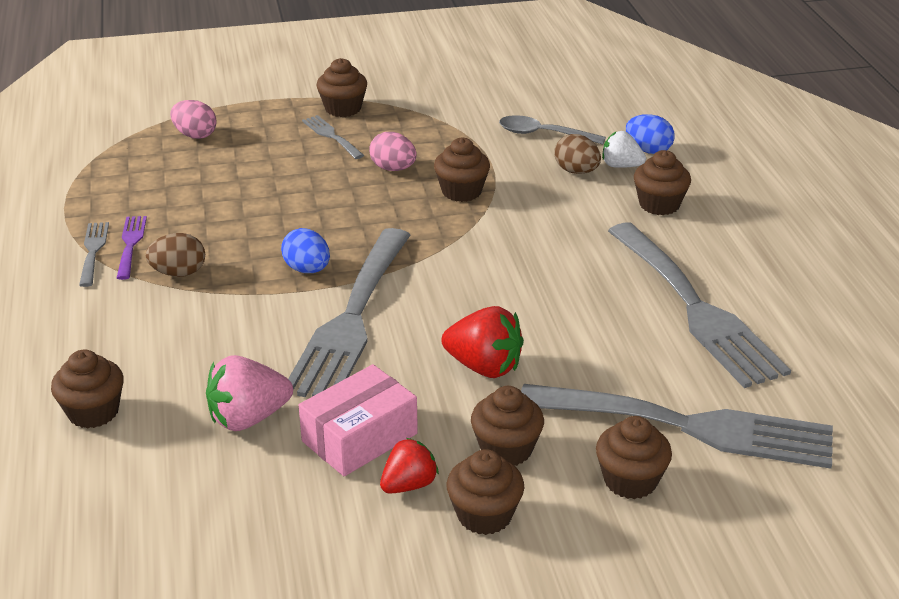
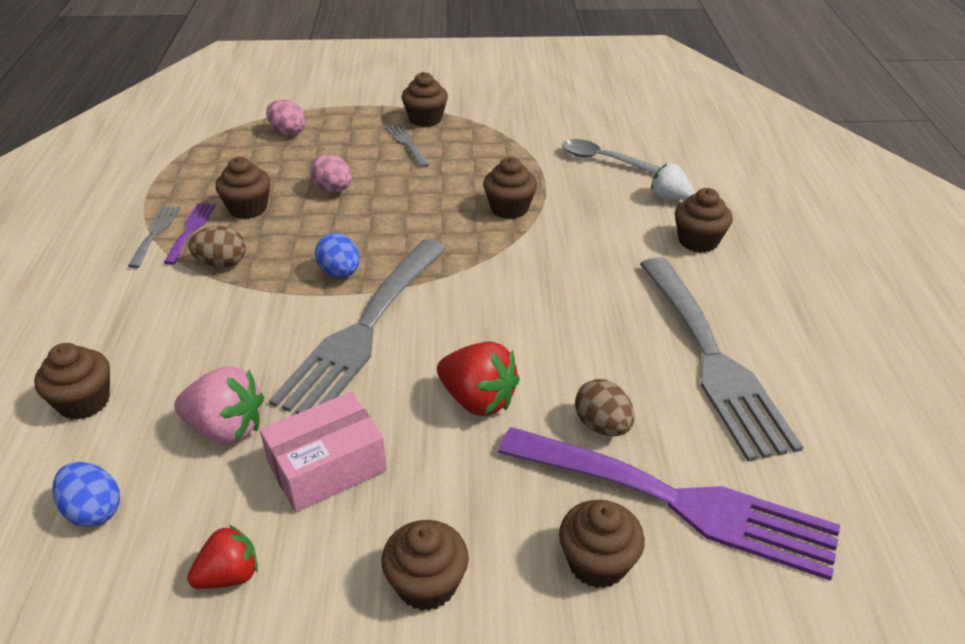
camera: 10 degrees right, 5 degrees up
pink strawberry [206,355,293,431] -> pink strawberry turned 150 degrees counterclockwise [174,366,264,444]
pink egg [369,132,417,171] -> pink egg moved to [310,154,352,193]
red strawberry [380,438,439,494] -> red strawberry moved to [187,525,258,589]
brown cupcake [471,386,544,466] -> brown cupcake moved to [215,157,271,219]
grey fork [521,384,833,469] -> purple fork [498,427,840,581]
brown egg [554,134,601,174] -> brown egg moved to [575,379,634,436]
blue egg [626,114,674,154] -> blue egg moved to [52,462,120,527]

